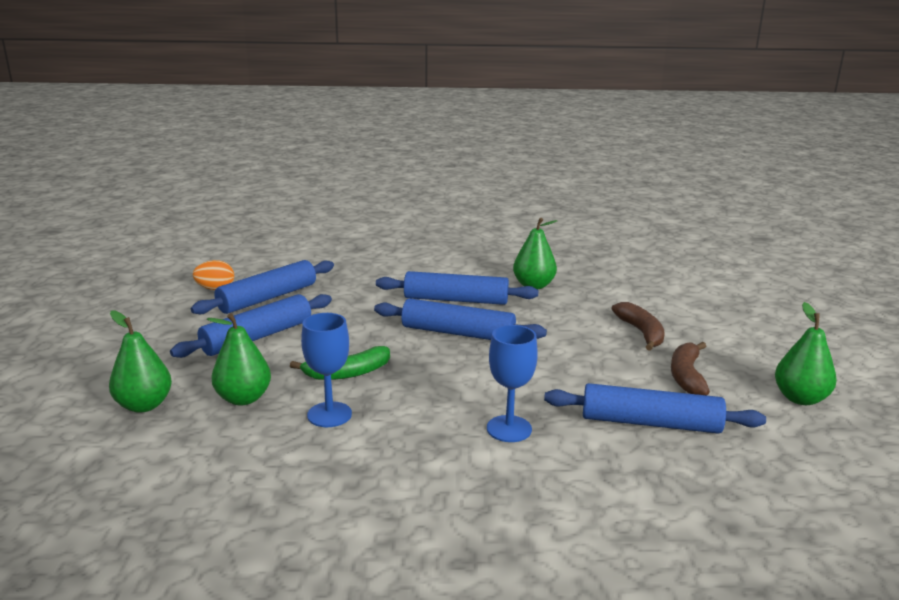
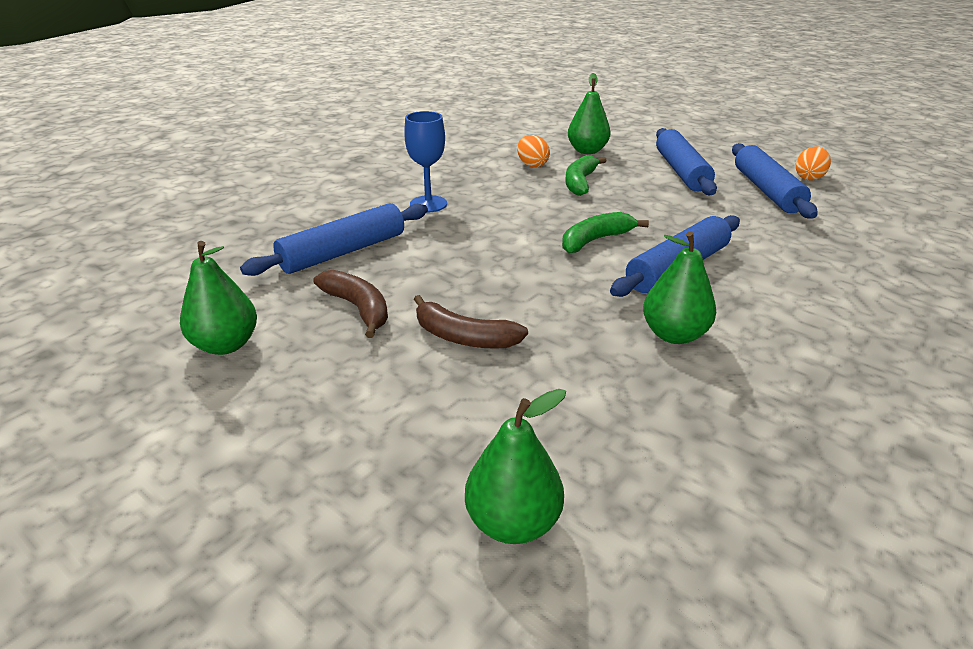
camera: 130 degrees right, 10 degrees up
green pear [109,310,172,413] -> green pear moved to [465,389,566,544]
blue goblet [301,313,352,427] -> orange egg [517,135,550,168]
blue rolling pin [374,298,547,340] -> green banana [562,212,649,253]

